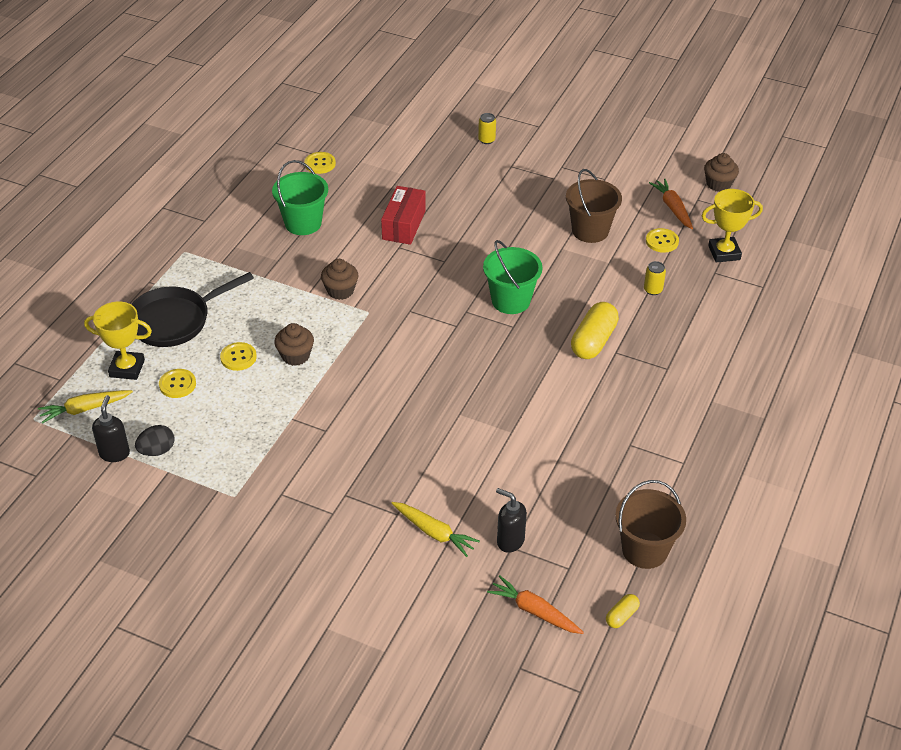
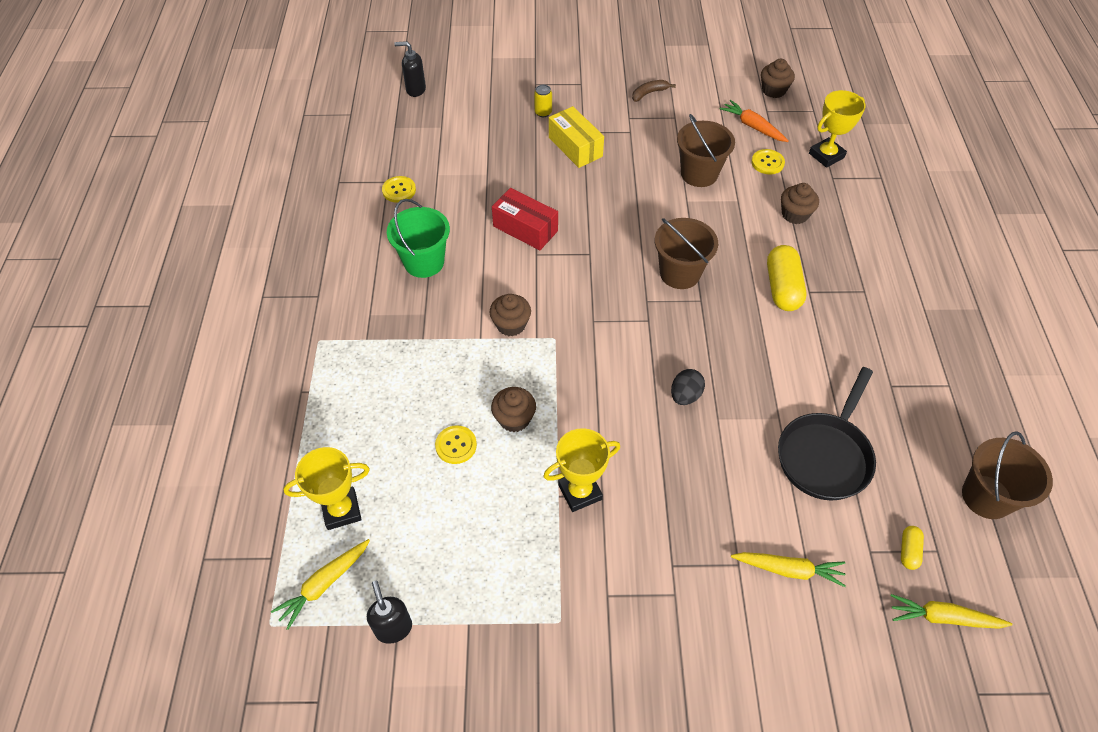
camera: 25 degrees left, 10 degrees up
black pan [131,272,254,347] -> black pan moved to [778,367,876,501]
black egg [135,425,174,456] -> black egg moved to [671,369,705,405]
yellow button [159,369,196,398] -> none
red box [381,186,426,245] -> red box turned 45 degrees counterclockwise [492,188,558,250]
green bucket [483,240,543,314] -> brown bucket [655,218,718,289]
orange carrot [487,575,584,634] -> yellow carrot [891,594,1012,629]
black soap dispenser [496,488,527,553] -> black soap dispenser moved to [394,41,426,97]
yellow capsule [606,594,640,628] -> yellow capsule moved to [901,526,924,570]
yellow can [644,261,666,295] -> brown cupcake [781,183,819,224]
none -> yellow trophy [543,428,620,512]
none -> yellow box [549,106,604,168]
none -> brown banana [632,80,676,102]

